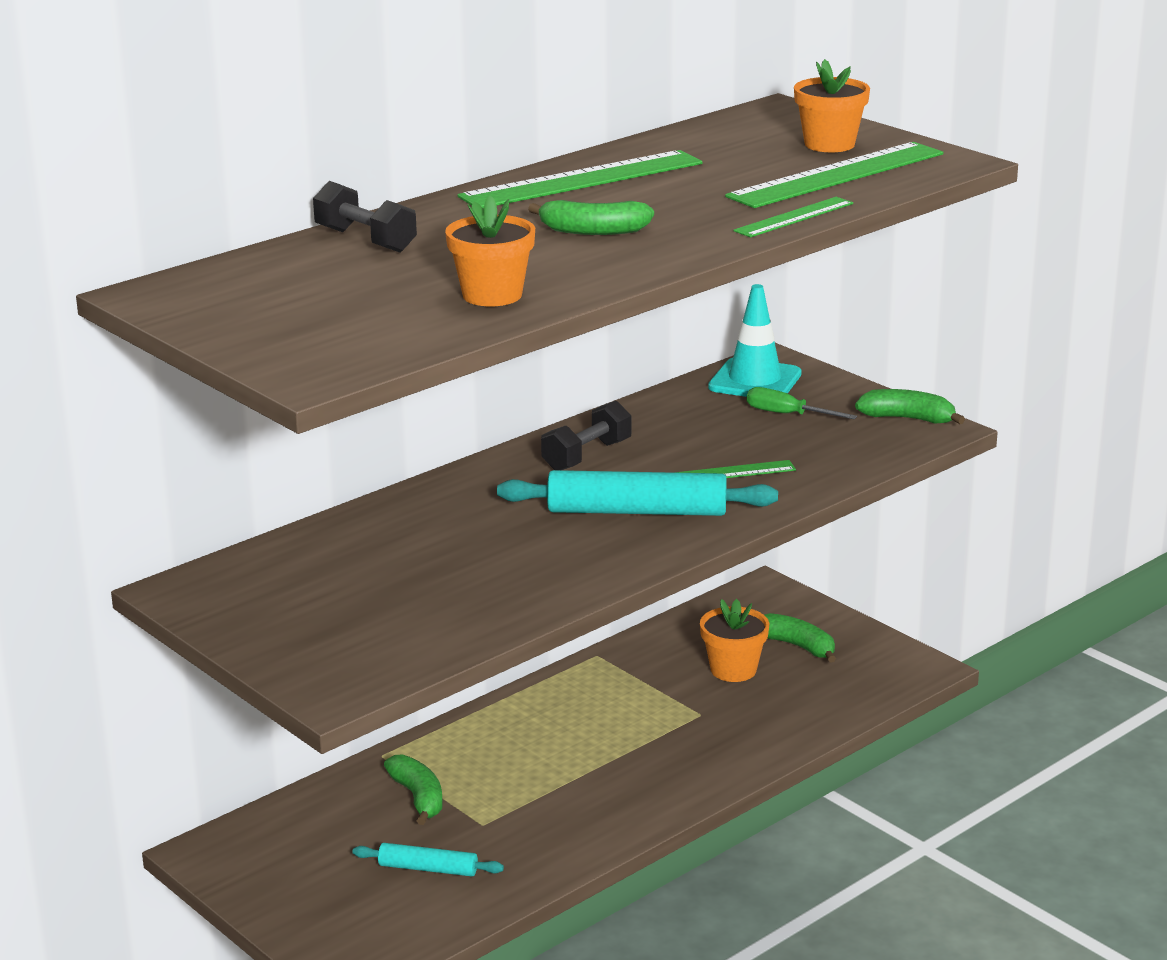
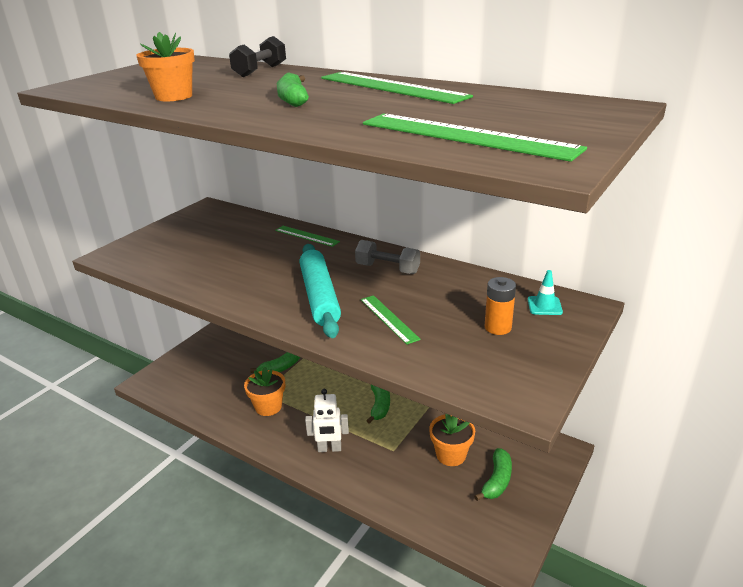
camera: 75 degrees right, 5 degrees up
turquoise rolling pin [353,843,504,876] -> none
black dumbbell [541,401,631,470] -> grey dumbbell [355,240,420,274]
turquoise traffic cone [708,284,802,397] -> turquoise traffic cone [528,270,563,315], size x0.53
green ruler [733,197,853,238] -> green ruler moved to [275,226,340,247]
green screwdriver [747,387,857,419] -> orange battery [485,277,516,335]
orange flower pot [794,59,870,152] -> orange flower pot moved to [244,367,285,416]
green banana [855,389,965,424] -> green banana moved to [366,385,390,424]
none -> white robot [305,389,349,452]

